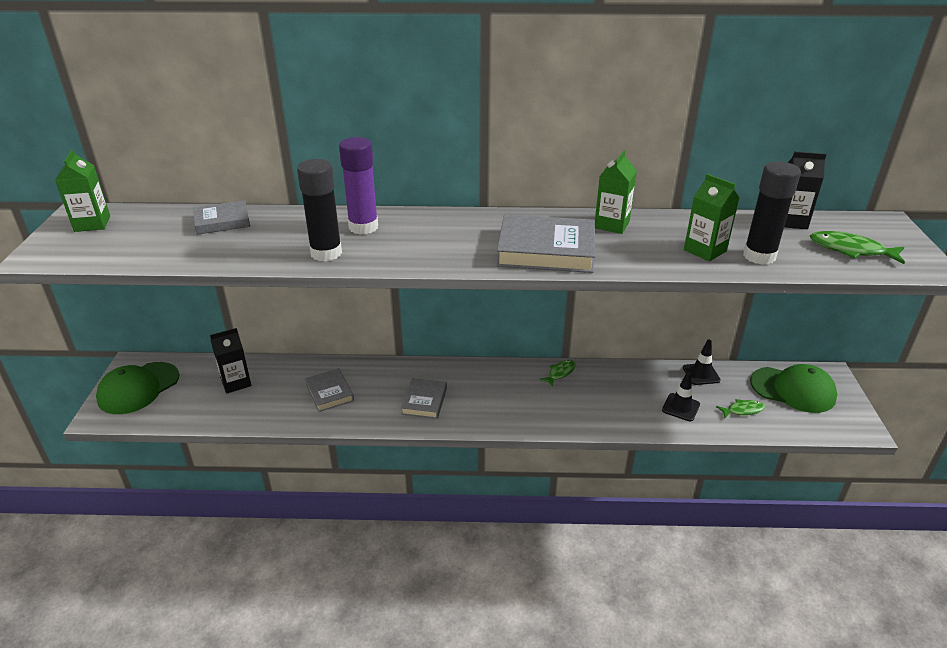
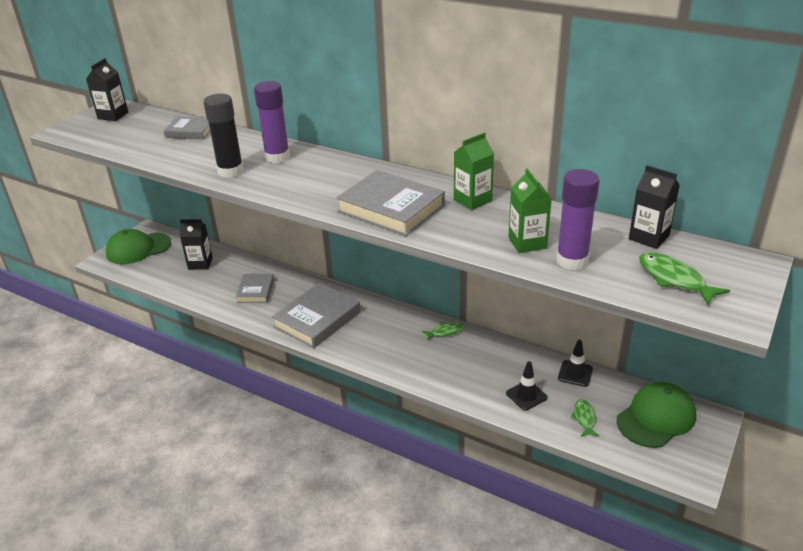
camera: 30 degrees right, 0 degrees up
green carton [55,149,110,232] -> black carton [86,58,128,121]
grey book [401,378,447,419] -> grey book [272,282,361,348], size x1.72
green fish [716,399,765,418] -> green fish turned 105 degrees counterclockwise [571,399,599,437]
black glue stick [743,161,801,265] -> purple glue stick [556,169,600,270]
green cap [750,364,837,413] -> green cap turned 90 degrees counterclockwise [617,382,696,448]

